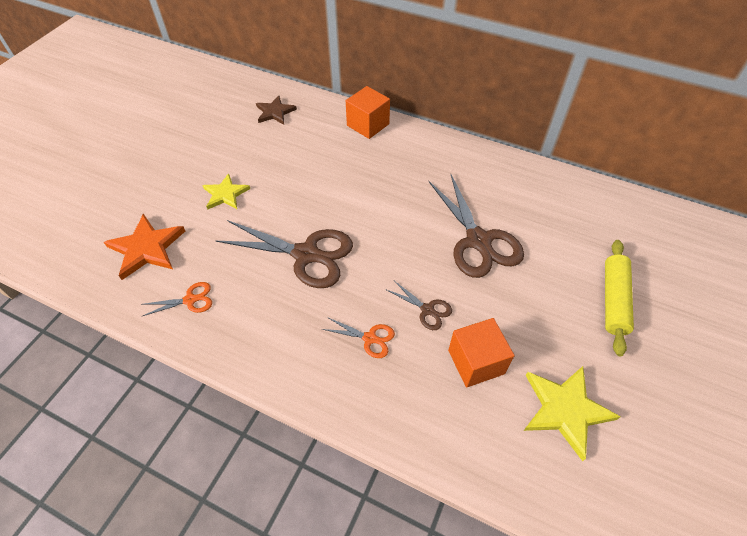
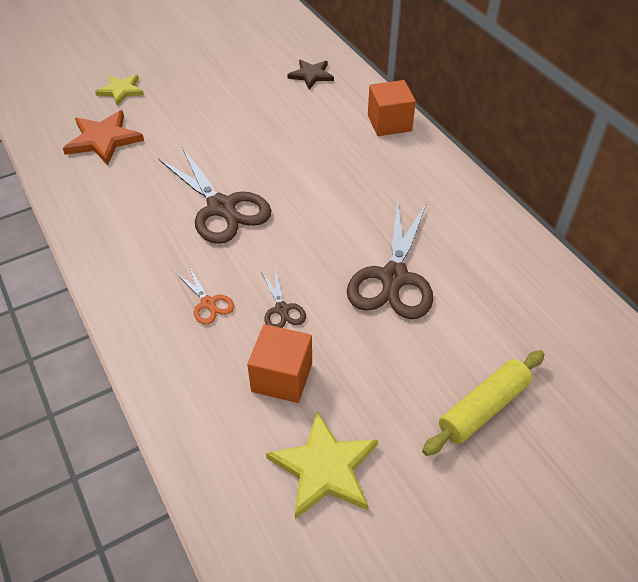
camera: 35 degrees right, 5 degrees down
orange scissors [141,282,212,316] -> none
yellow star [202,173,250,209] -> yellow star moved to [95,75,144,106]

